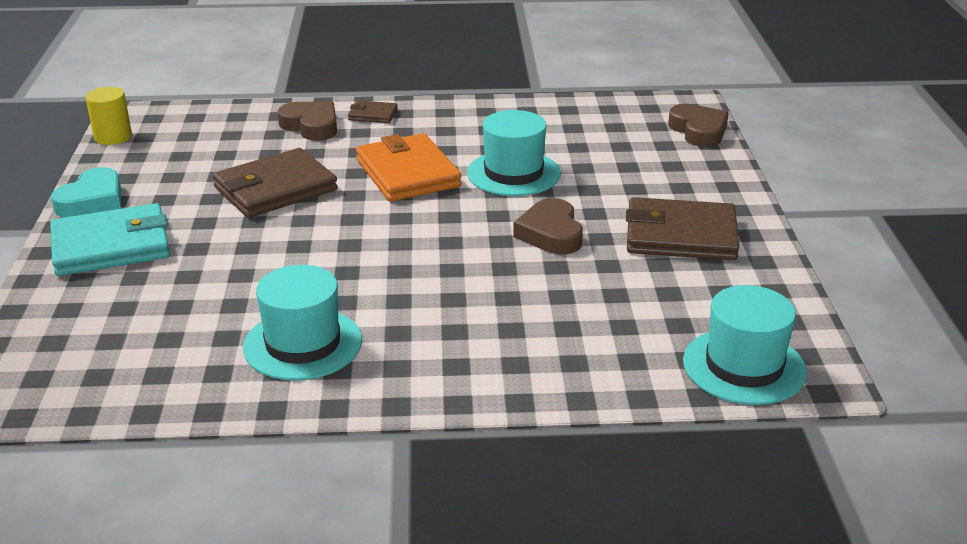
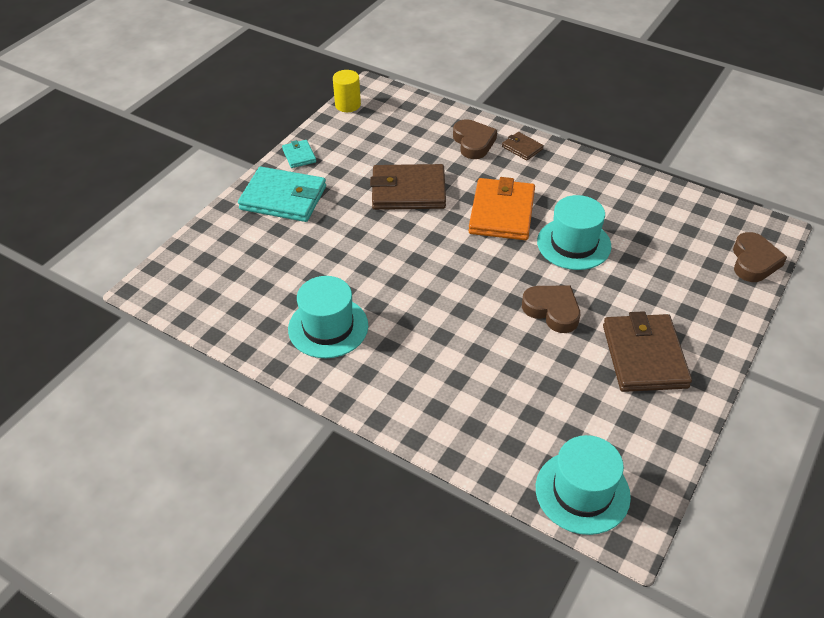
camera: 35 degrees right, 15 degrees up
turquoise heart [51,167,121,217] -> turquoise wallet [282,140,316,168]
brown heart [513,198,583,255] -> brown heart turned 105 degrees clockwise [522,285,580,333]
brown wallet [626,197,739,260] -> brown wallet turned 45 degrees clockwise [603,311,692,392]

